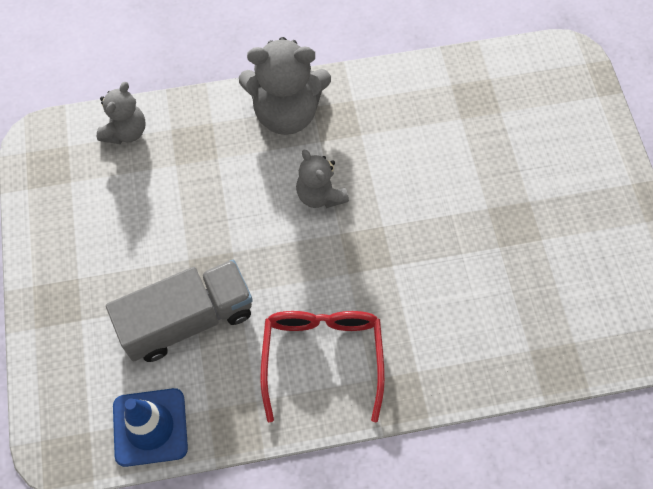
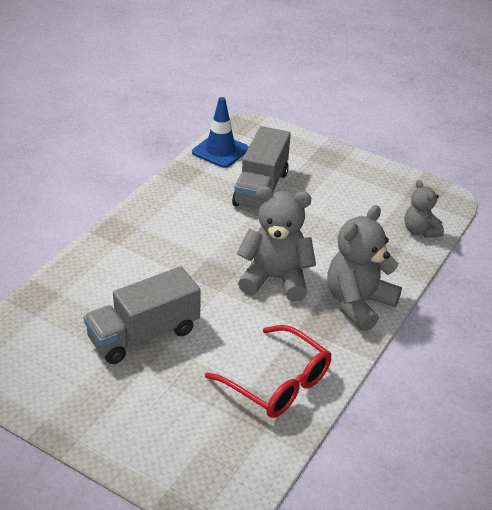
camera: 130 degrees right, 25 degrees down
red glasses [260,311,385,422] -> red glasses moved to [205,325,331,418]
grey teddy bear [296,150,349,208] -> grey teddy bear [237,186,316,301], size x1.70
none -> grey truck [84,266,201,364]

